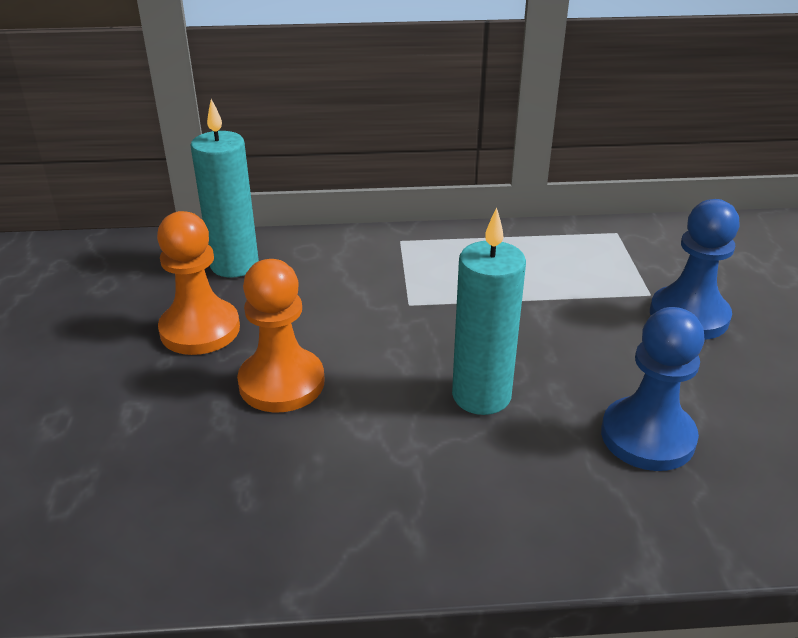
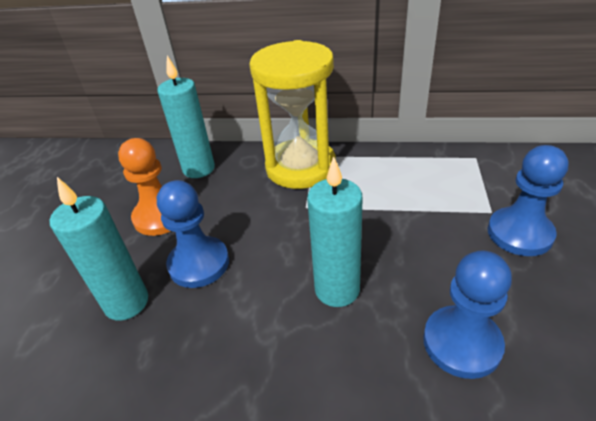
camera: 15 degrees right, 5 degrees up
orange pawn [237,259,325,413] -> blue pawn [157,180,229,288]
none -> turquoise candle [50,177,148,321]
none -> yellow hourglass [249,40,336,189]

